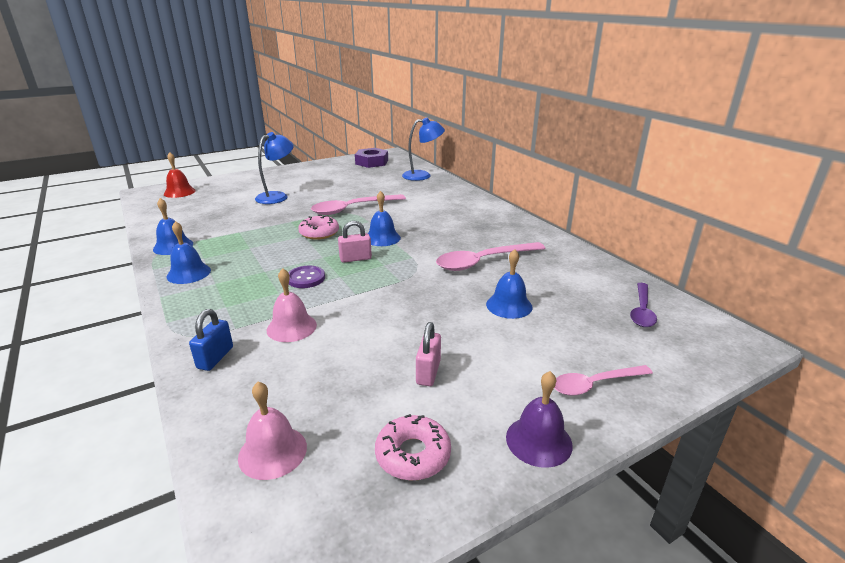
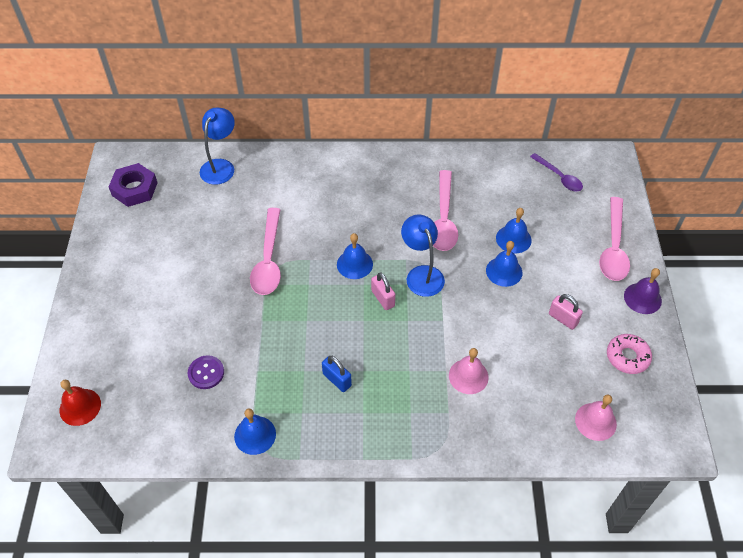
camera: 60 degrees left, 25 degrees up
blue bell [167,221,211,284] -> blue bell moved to [486,241,522,287]
blue padlock [189,309,233,371] -> blue padlock moved to [322,356,352,392]
blue lamp [255,132,293,204] -> blue lamp moved to [401,215,445,297]
purple button [288,266,325,288] -> purple button moved to [188,355,224,389]
pink donut [298,215,339,240] -> none
pink padlock [338,221,372,263] -> pink padlock turned 45 degrees counterclockwise [371,272,395,310]
pink spoon [554,365,653,396] -> pink spoon [599,197,630,281], size x1.59

